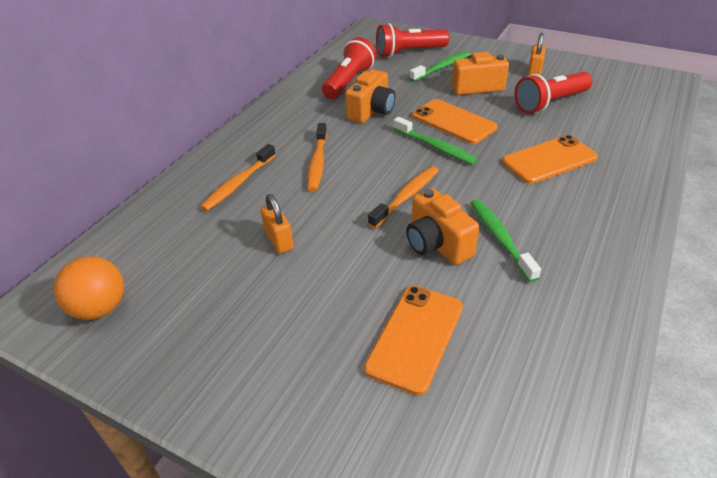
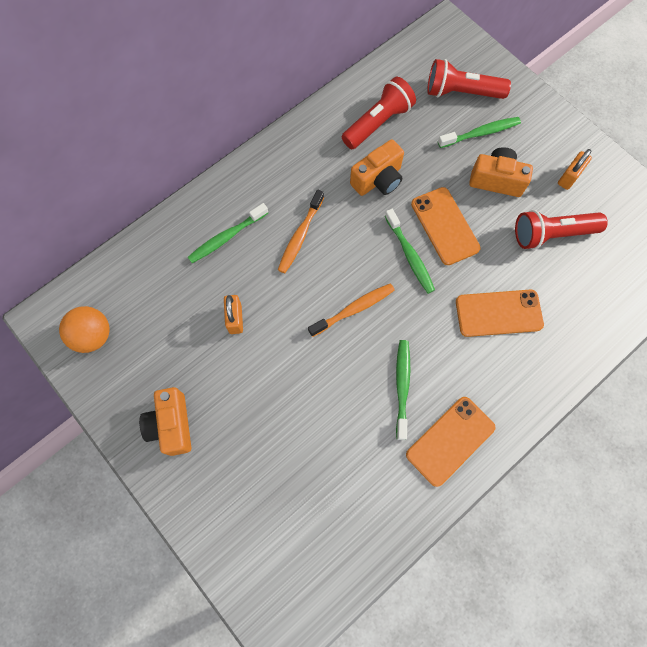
camera: 20 degrees right, 30 degrees up
orange toothbrush [200,144,276,211] -> green toothbrush [188,203,268,263]
orange phone [364,286,463,395] -> orange phone moved to [406,397,496,487]
orange camera [406,188,479,265] -> orange camera moved to [139,387,191,456]

